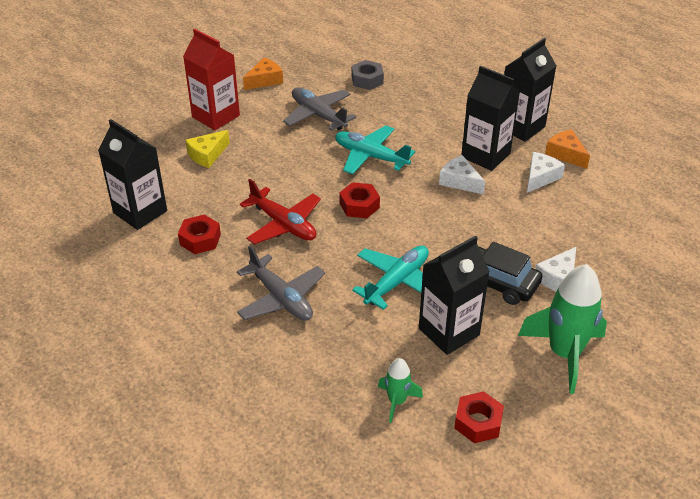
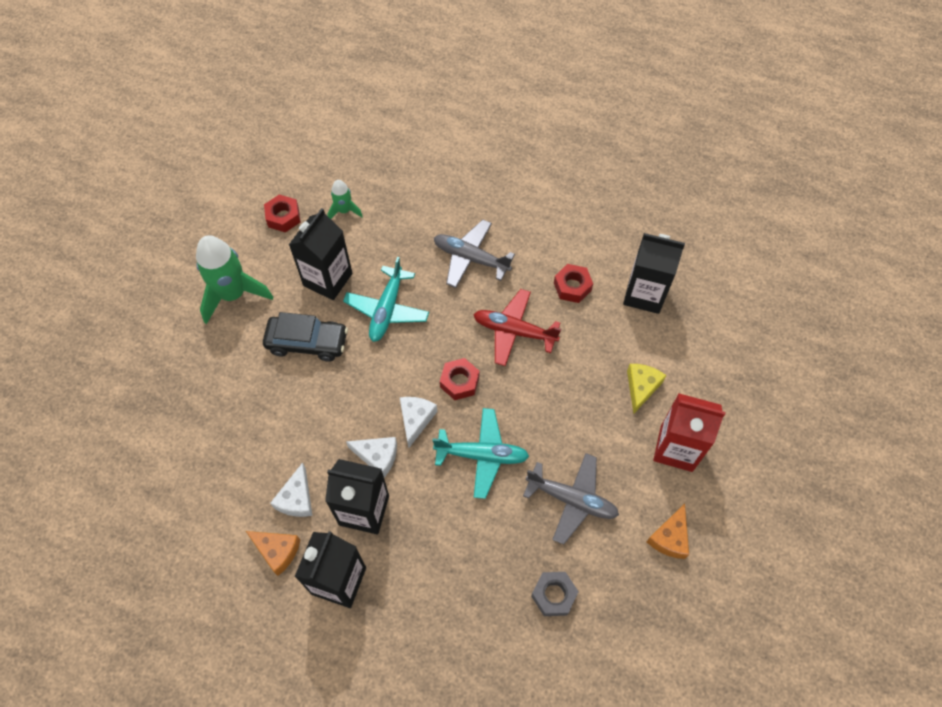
camera: 155 degrees right, 20 degrees up
white cheese [535,247,576,292] -> white cheese moved to [400,397,437,448]

